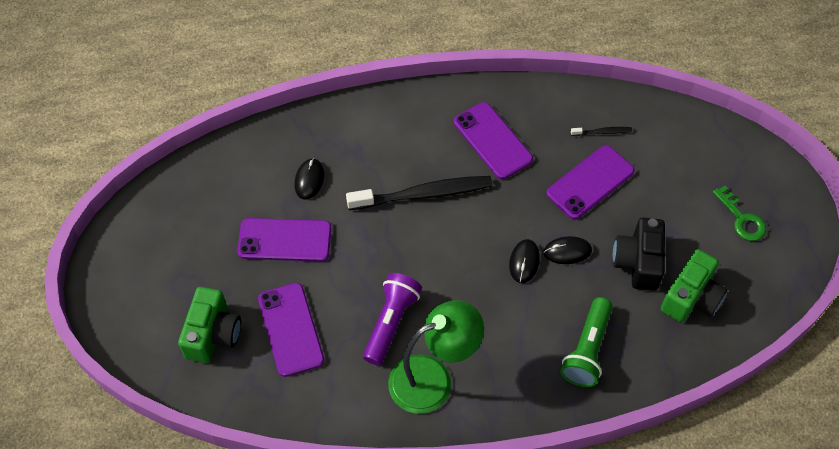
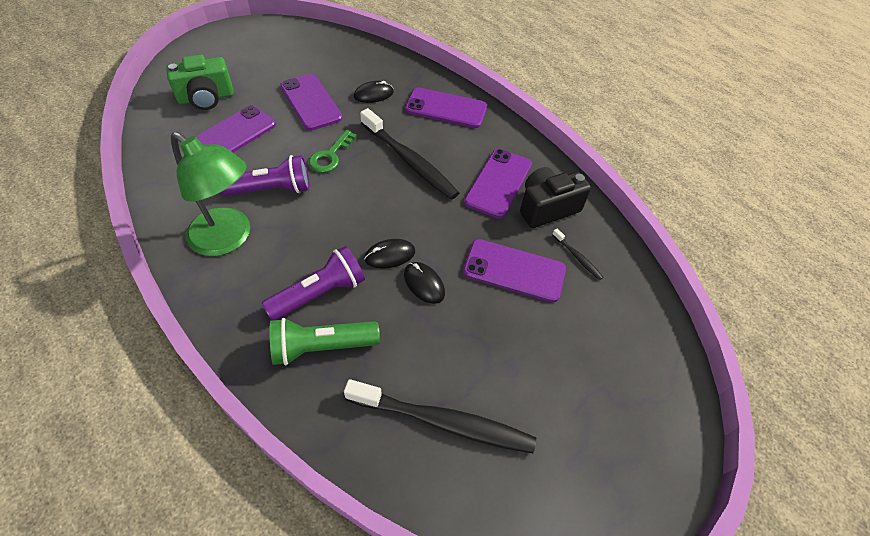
camera: 55 degrees right, 5 degrees down
black camera [613,218,665,291] -> black camera moved to [520,167,591,228]
green camera [661,249,727,322] -> black toothbrush [344,379,536,453]
green key [713,186,766,241] -> green key moved to [309,130,357,173]
none -> purple flashlight [262,246,365,321]
none -> purple phone [405,87,487,128]

